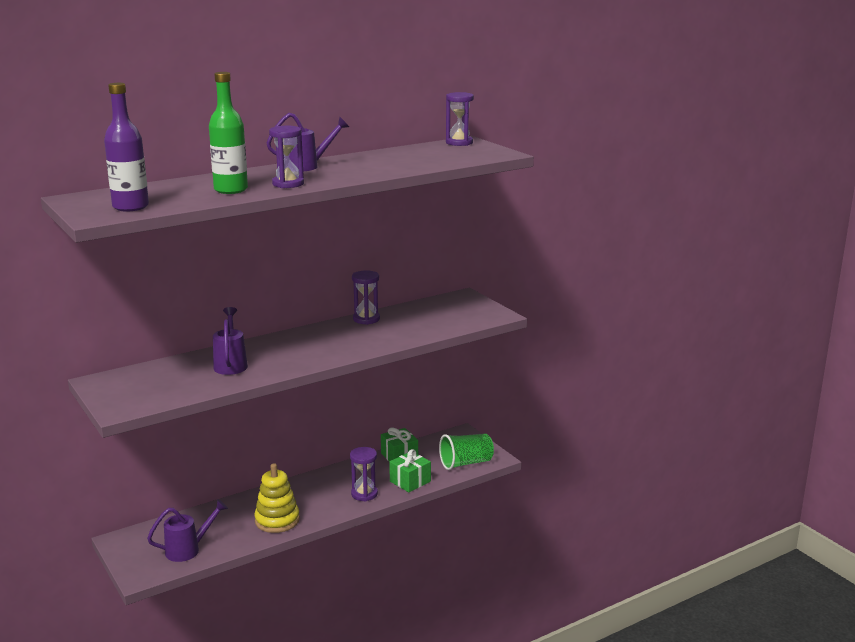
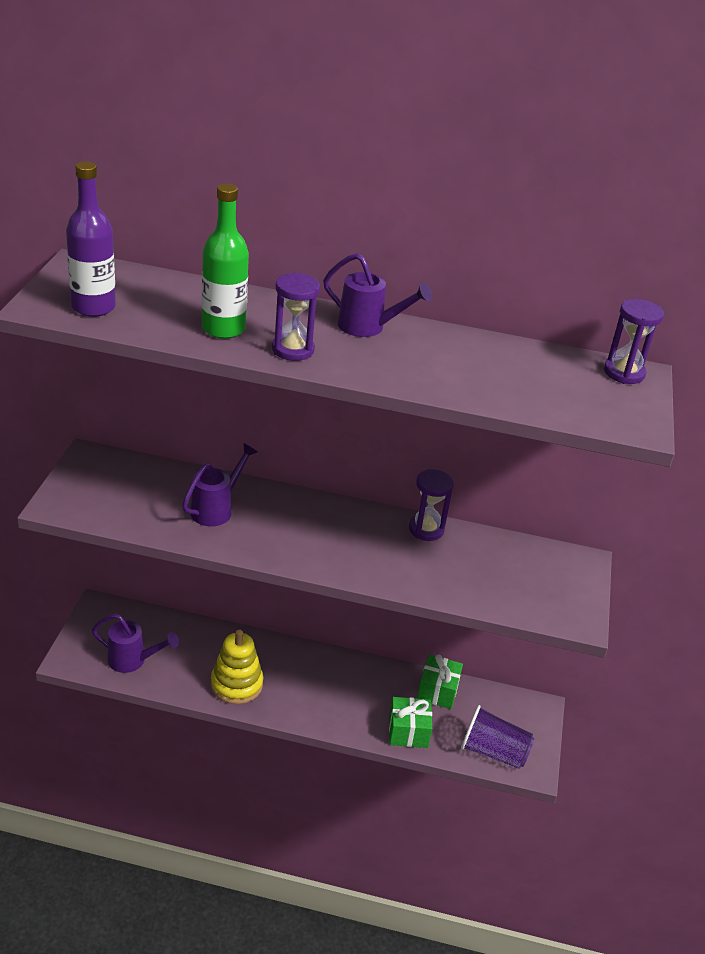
camera: 40 degrees right, 15 degrees up
purple hourglass [350,447,378,502] -> none
green cup [439,434,494,470] -> purple cup [461,705,534,769]

